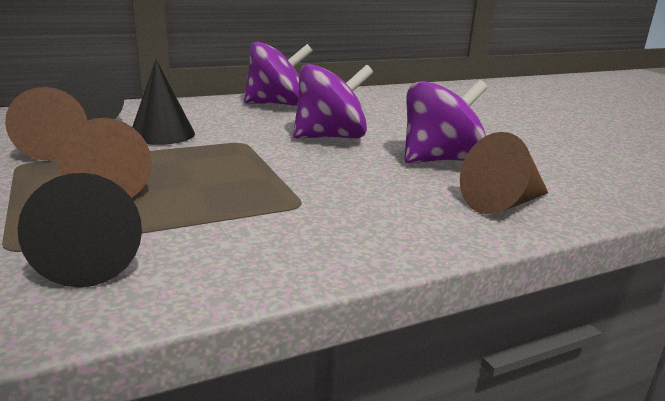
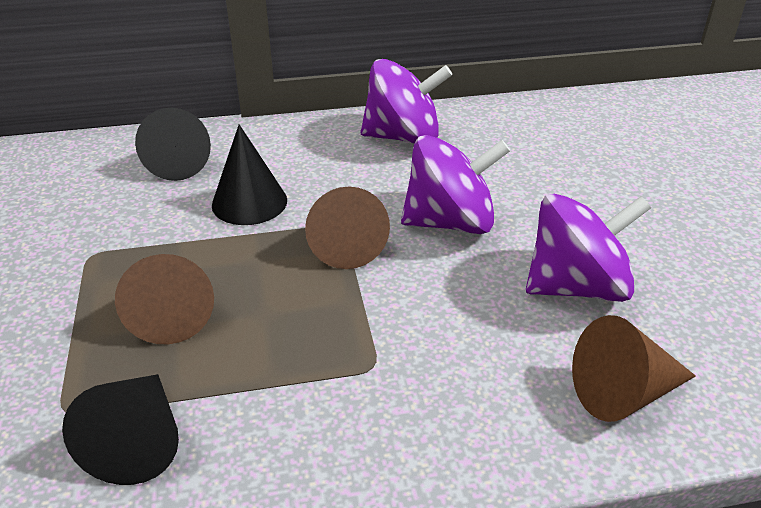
camera: 15 degrees right, 15 degrees up
brown cone [5,87,87,161] -> brown cone moved to [305,187,390,269]

